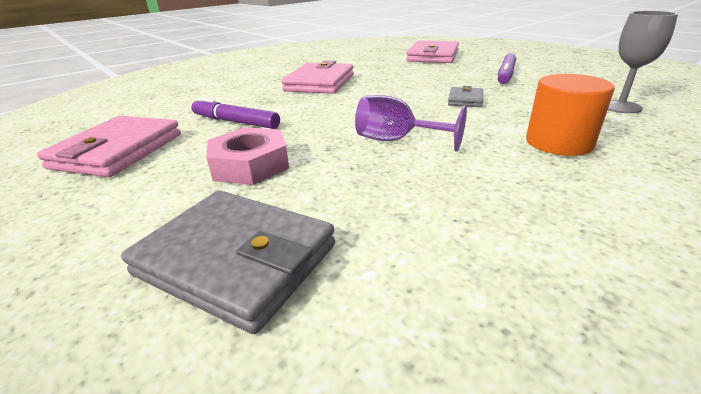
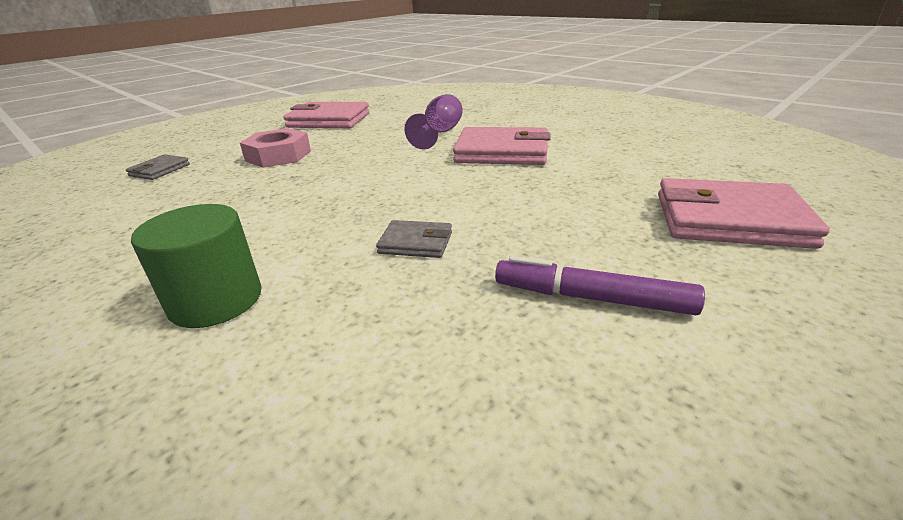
camera: 85 degrees right, 0 degrees up
grey wallet [121,190,335,334] -> grey wallet [126,154,190,180], size x0.51
purple marker [191,98,280,129] -> none
purple goblet [355,95,467,152] -> purple goblet moved to [404,94,463,149]
orange cylinder [526,74,615,156] -> green cylinder [131,204,262,328]
grey goblet [608,11,678,113] -> none

